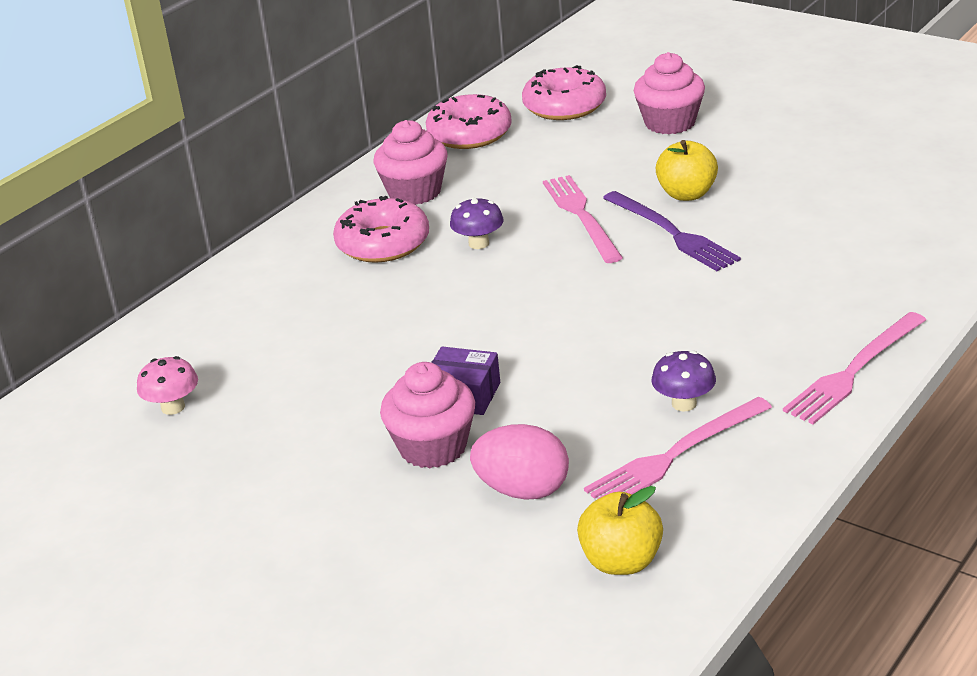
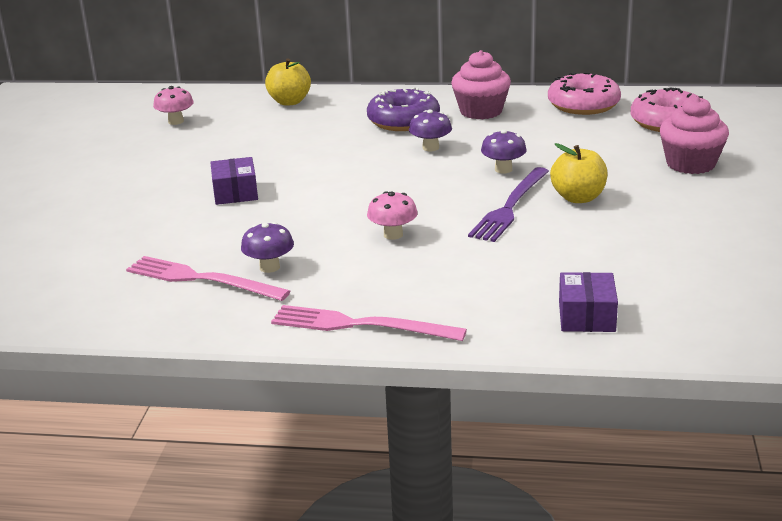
camera: 60 degrees right, 5 degrees down
pink donut [333,196,429,263] -> purple donut [367,87,440,131]
pink cupcake [380,362,475,468] -> none
pink egg [470,424,569,500] -> none
pink fork [543,175,623,263] -> purple mushroom [481,130,527,173]
yellow apple [577,486,663,575] -> yellow apple moved to [265,58,311,106]
none -> pink mushroom [367,191,418,240]
none -> purple box [559,272,618,332]

